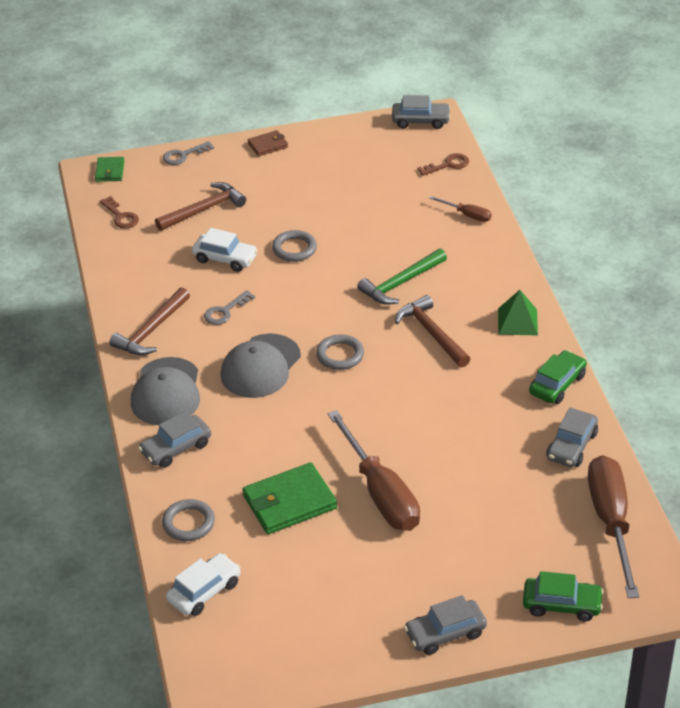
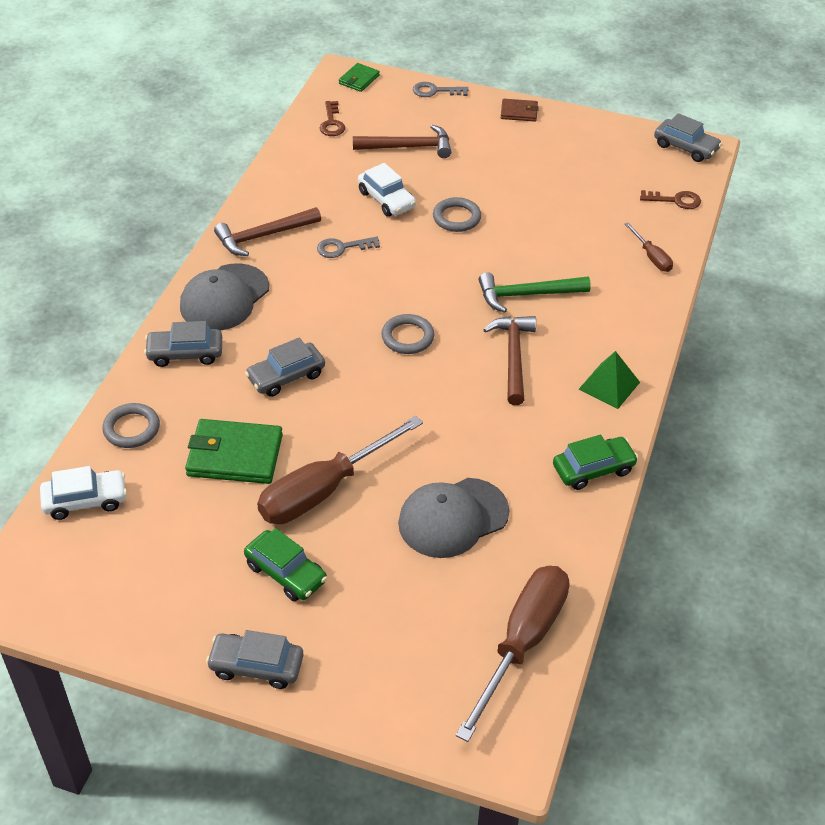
camera: 30 degrees right, 5 degrees up
grey cap [221,333,301,398] -> grey cap moved to [398,478,509,558]
brown screwdriver [328,410,420,531] -> brown screwdriver turned 45 degrees clockwise [257,416,423,524]
green car [523,571,604,621] -> green car moved to [244,528,327,601]
grey car [546,407,598,467] -> grey car moved to [245,338,325,397]

